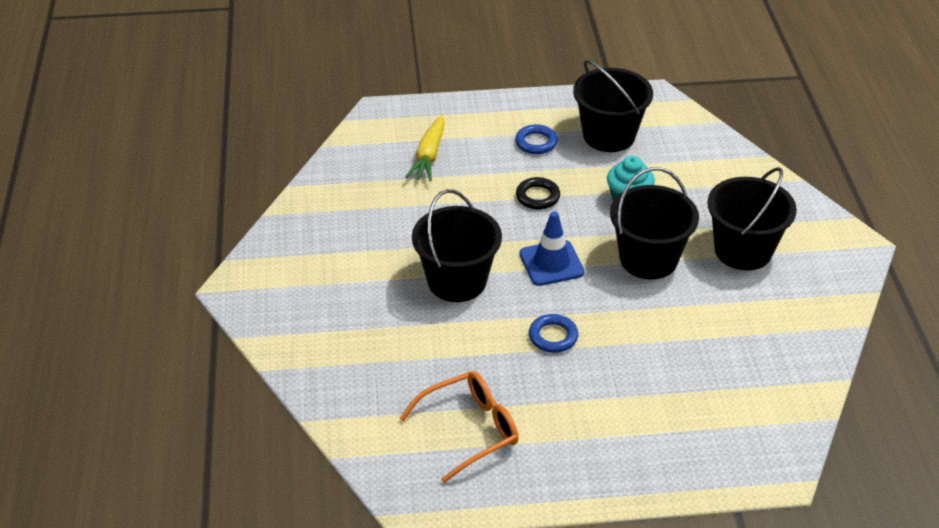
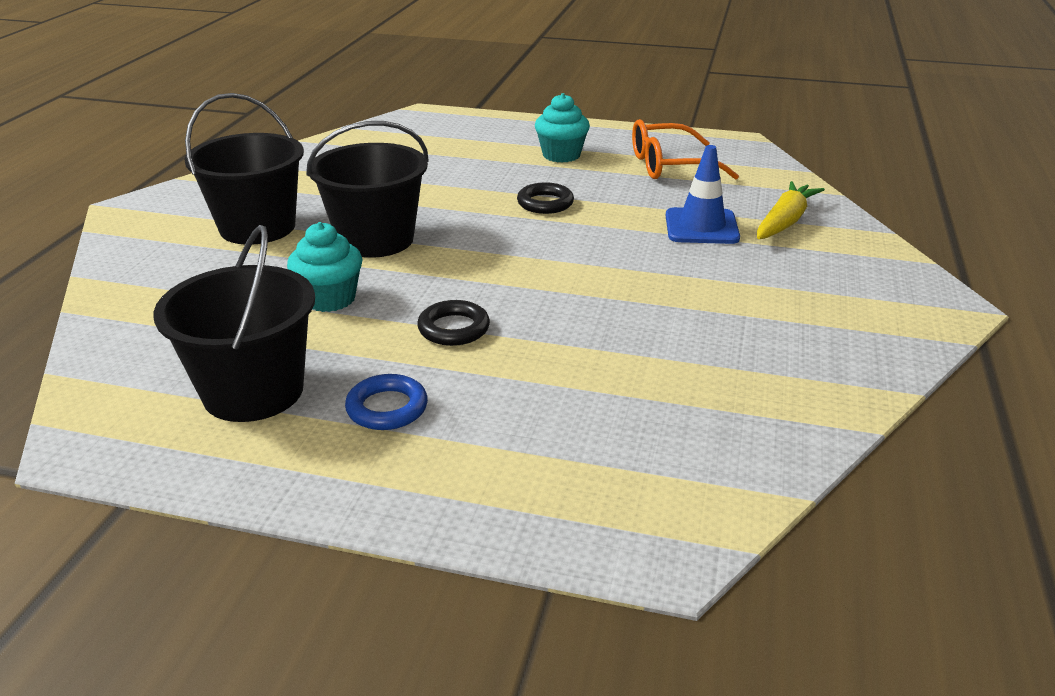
camera: 160 degrees left, 10 degrees down
yellow carrot [405,115,445,181] -> yellow carrot moved to [757,181,825,239]
black bucket [412,189,502,302] -> none
blue traffic cone [519,211,584,286] -> blue traffic cone moved to [665,145,740,244]
blue ring [529,314,578,353] -> black ring [517,182,574,214]
none -> turquoise cupcake [535,93,590,163]

